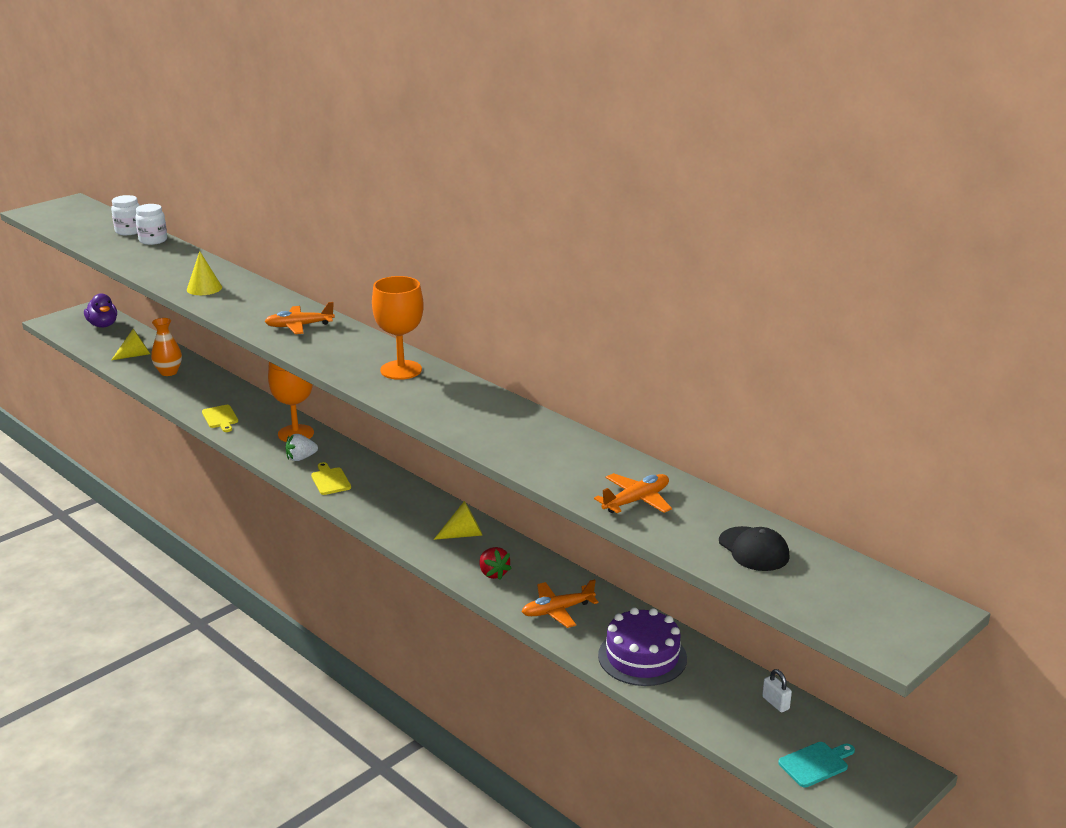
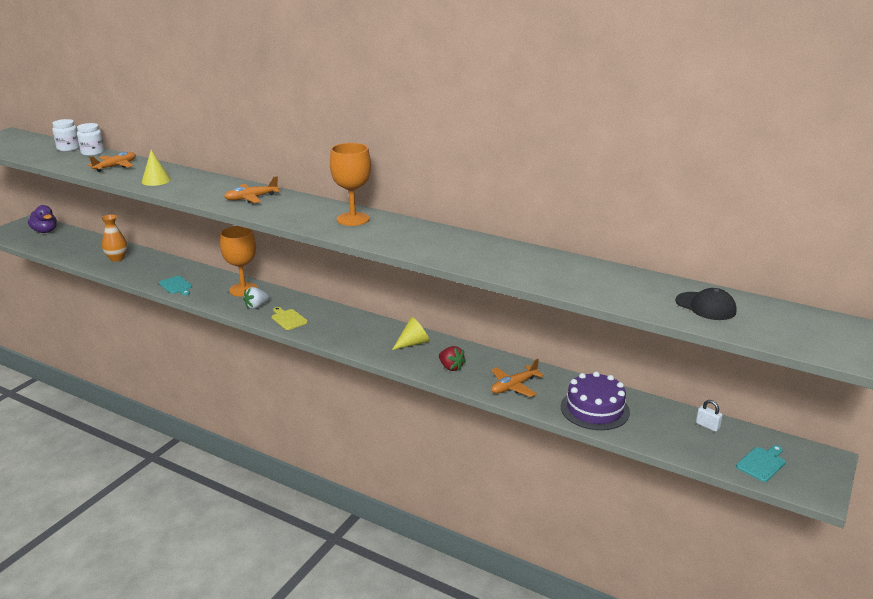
camera: 15 degrees left, 0 degrees up
yellow cone [111,329,150,360] -> none
yellow cutting board [202,405,238,432] -> turquoise cutting board [159,276,192,295]
orange plane [594,473,672,513] -> orange plane moved to [88,152,136,172]

